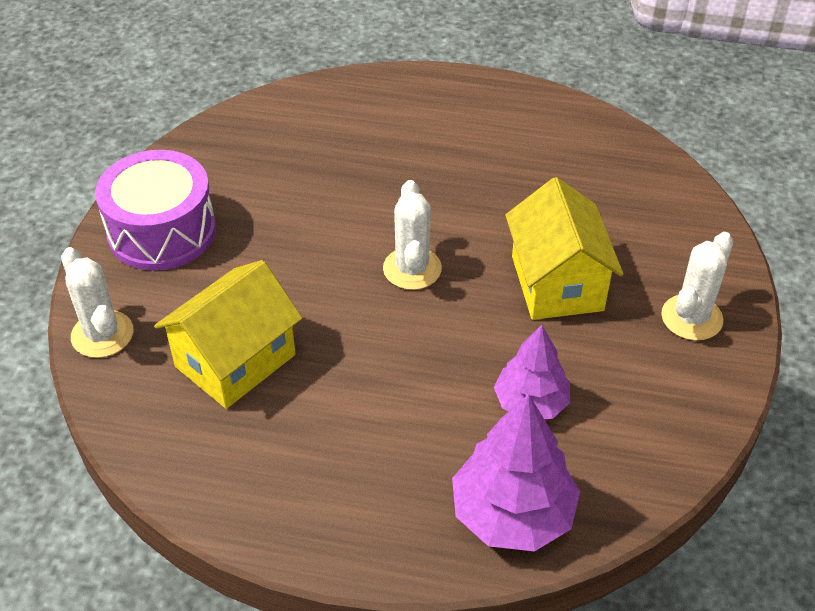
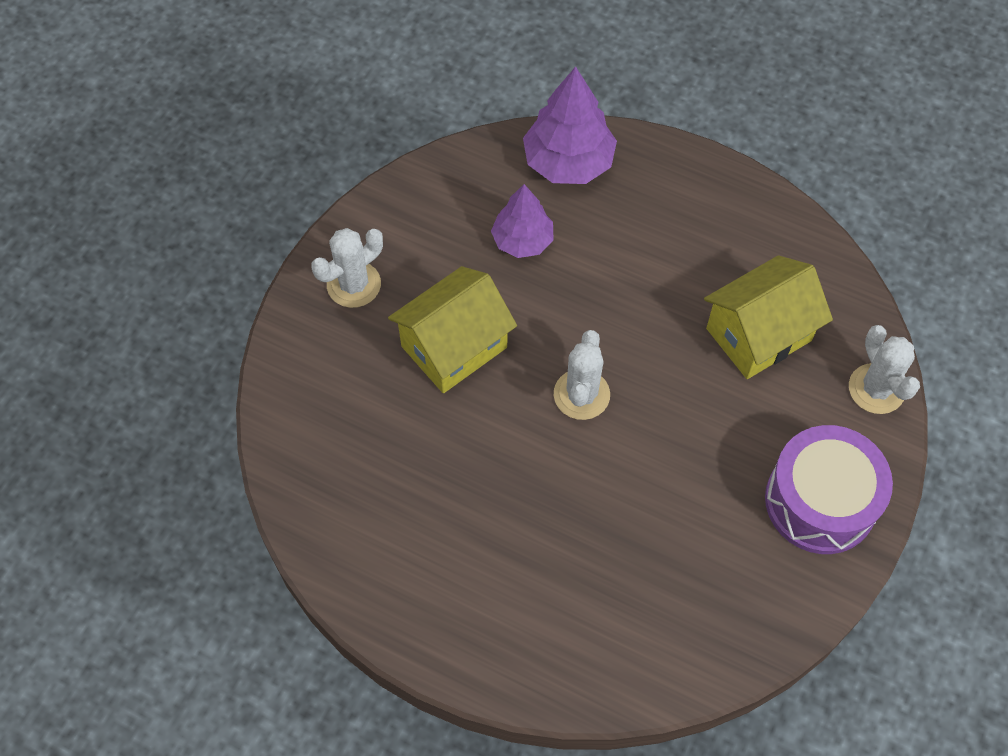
camera: 165 degrees left, 15 degrees up
yellow house [505,177,624,320] -> yellow house turned 45 degrees clockwise [388,266,517,393]

